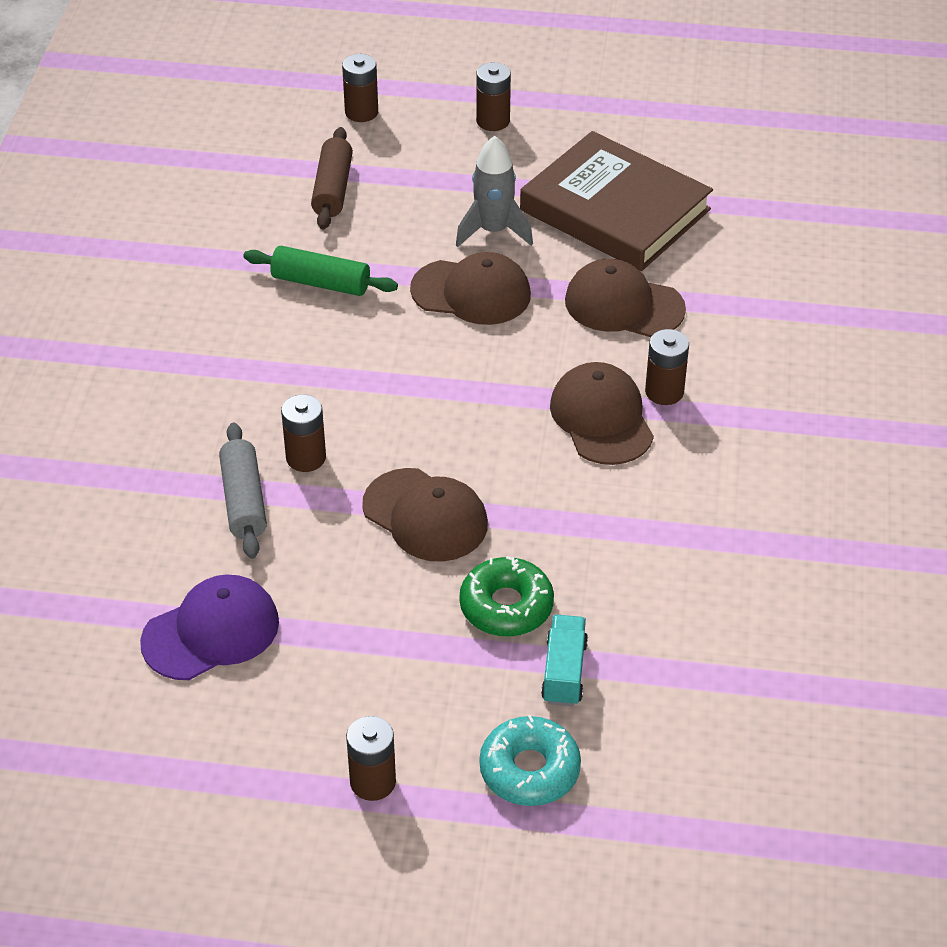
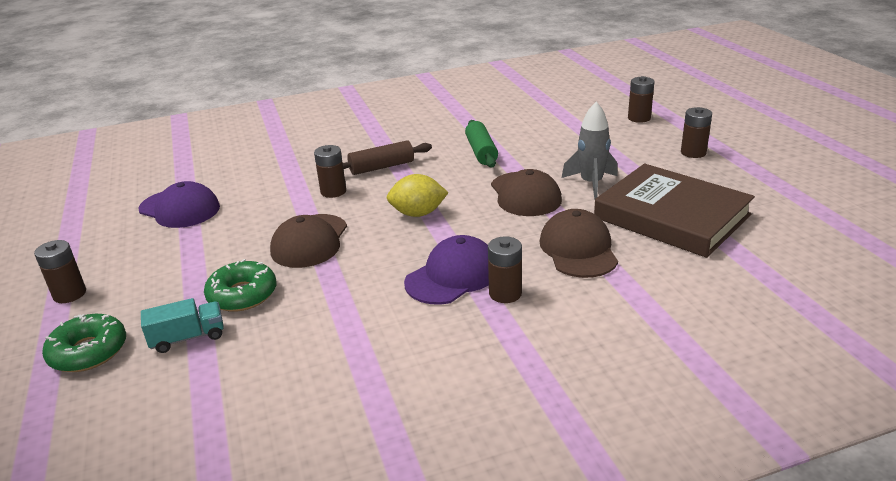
camera: 65 degrees right, 15 degrees down
grey rolling pin [219,423,267,559] -> none
brown rolling pin [311,127,353,229] -> brown rolling pin moved to [343,140,432,175]
turquoise donut [479,715,581,806] -> green donut [42,314,126,372]
brown book [520,131,713,271] -> brown book turned 60 degrees counterclockwise [594,164,755,258]
brown cap [550,362,654,465] -> purple cap [404,235,489,305]
none -> yellow lemon [387,174,448,217]

